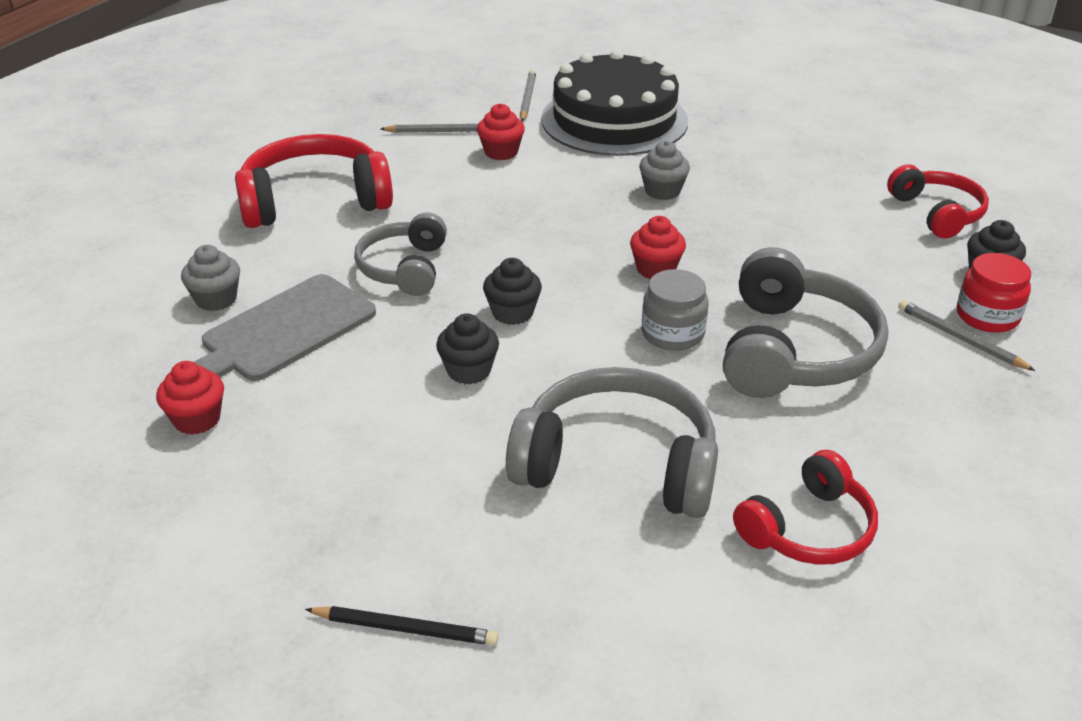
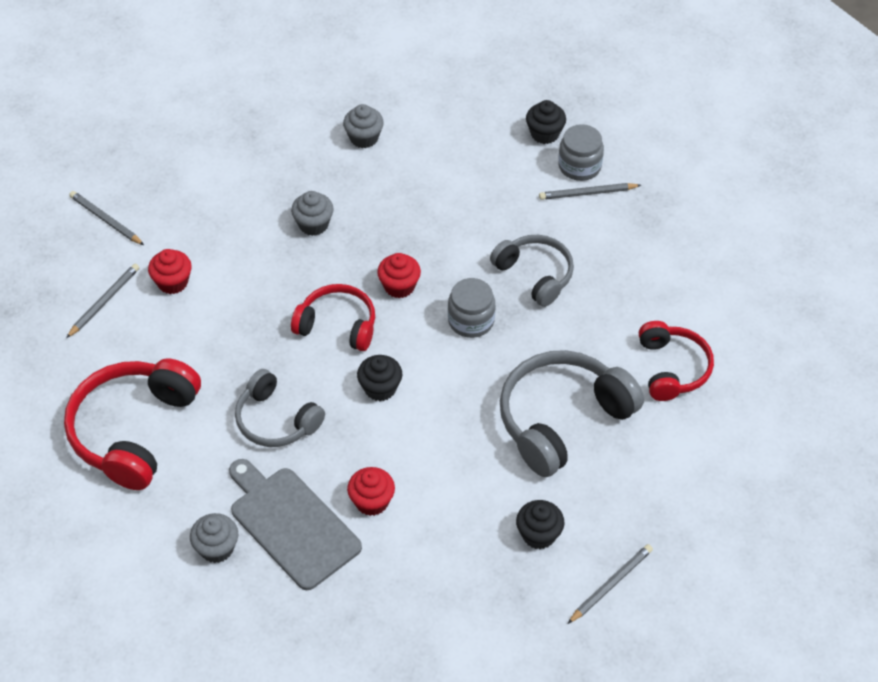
camera: 55 degrees left, 15 degrees up
red cupcake [156,361,224,435] -> red cupcake moved to [347,467,395,516]
grey cutting board [194,274,376,381] -> grey cutting board turned 150 degrees clockwise [229,459,362,590]
black pencil [305,606,498,646] -> grey pencil [567,544,653,624]
black cupcake [436,313,499,385] -> black cupcake moved to [516,500,564,549]
black cake [541,49,688,156] -> none
grey headphones [723,247,889,398] -> grey headphones [490,235,574,307], size x0.63
red headphones [887,164,989,239] -> red headphones moved to [291,284,375,351]
red jar [957,253,1031,333] -> grey jar [558,124,604,181]
none -> grey cupcake [343,104,384,148]

